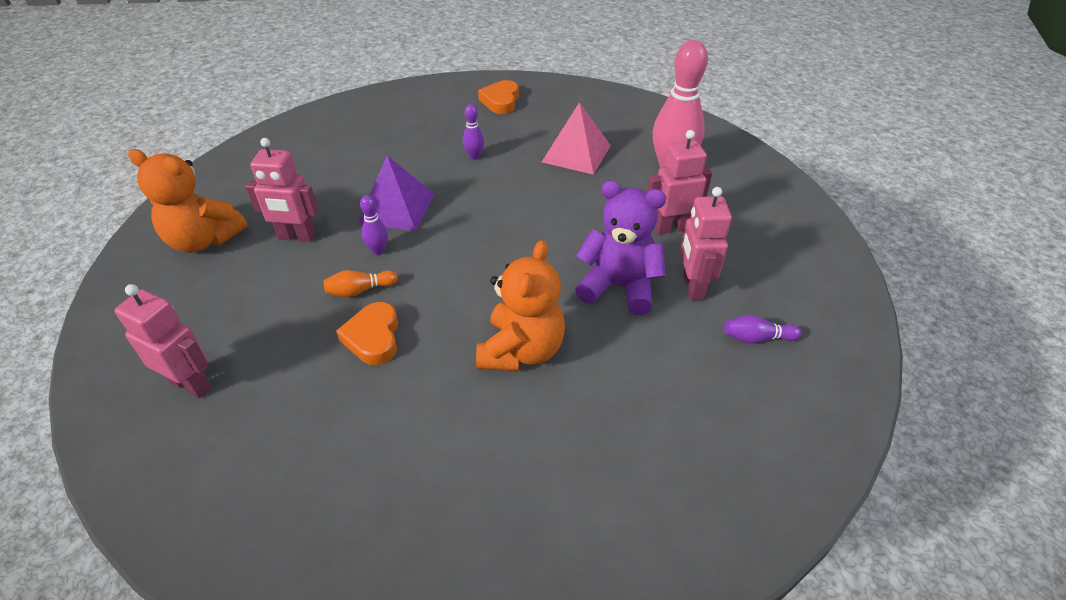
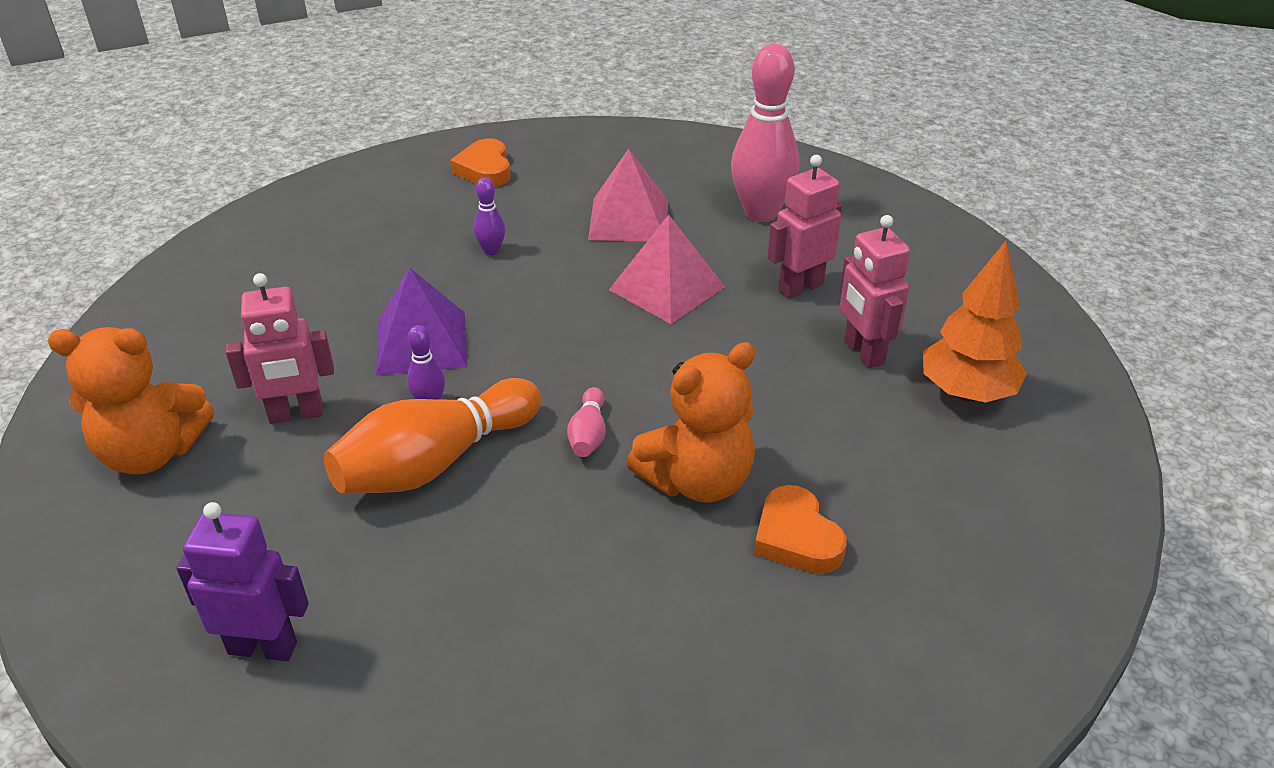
camera: 20 degrees left, 5 degrees down
pink robot [114,284,212,398] -> purple robot [176,502,309,661]
orange bowling pin [323,270,398,297] -> orange bowling pin [324,378,541,493], size x2.23
orange heart [336,302,398,365] -> orange heart moved to [754,485,847,574]
orange teddy bear [476,240,565,371] -> orange teddy bear turned 60 degrees clockwise [627,342,755,503]
purple teddy bear [575,180,666,315] -> none
purple bowling pin [724,315,801,343] -> orange tree [923,241,1027,403]
none -> pink bowling pin [567,387,606,457]
none -> pink pyramid [609,215,725,324]

